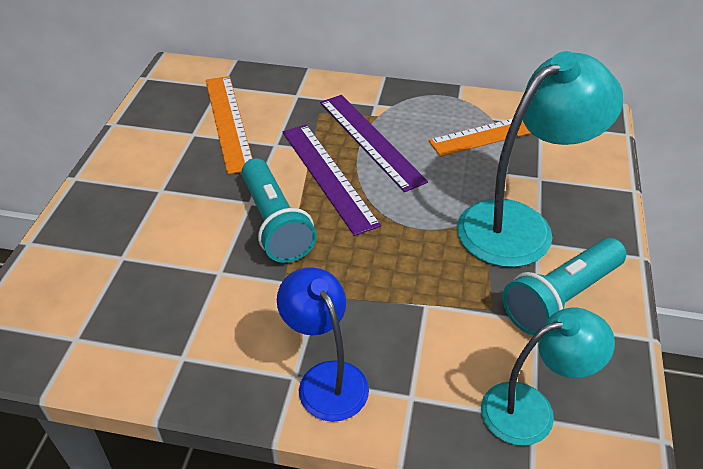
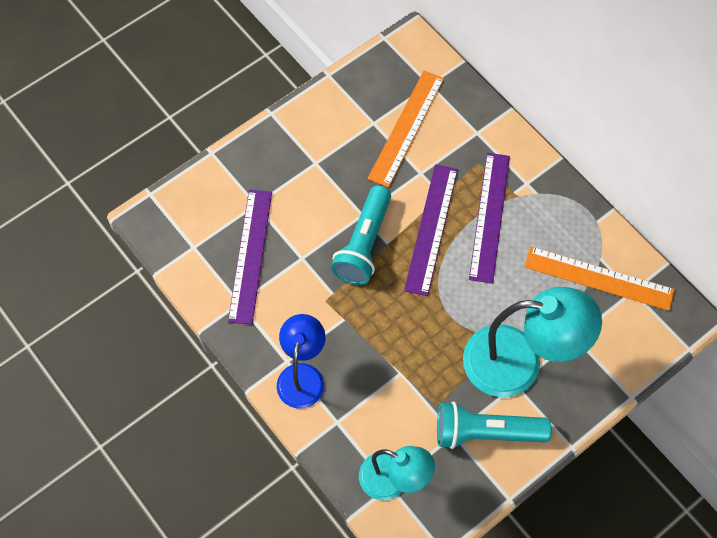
camera: 40 degrees right, 20 degrees up
none -> purple ruler [228,190,272,325]

